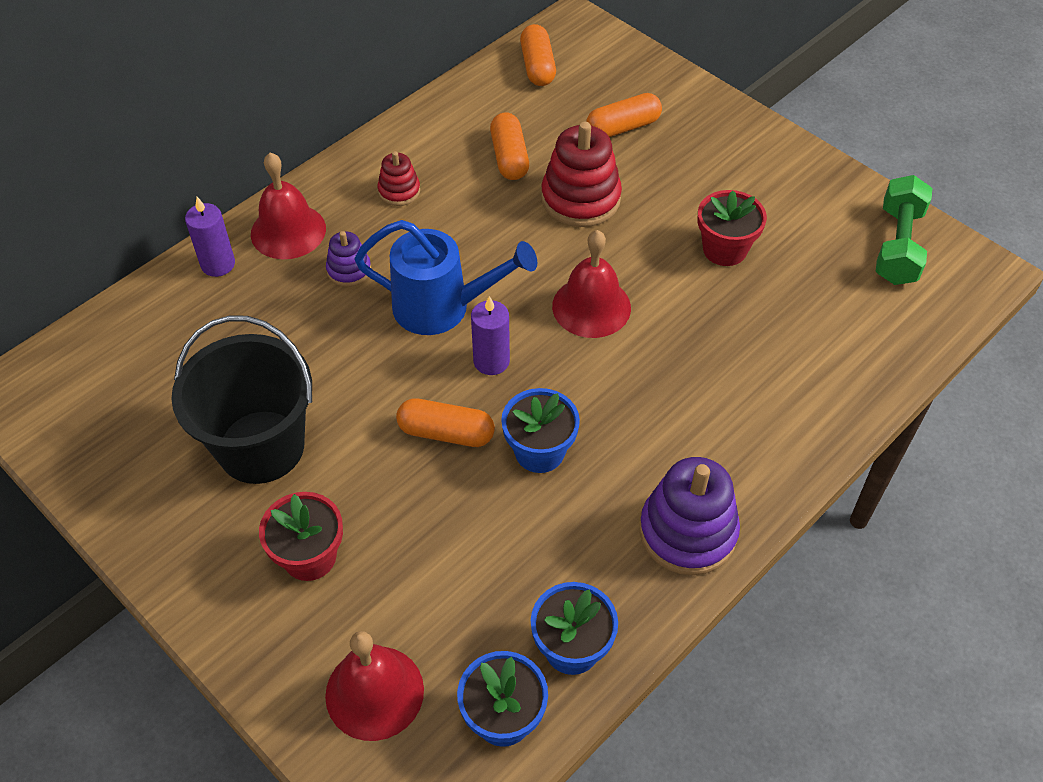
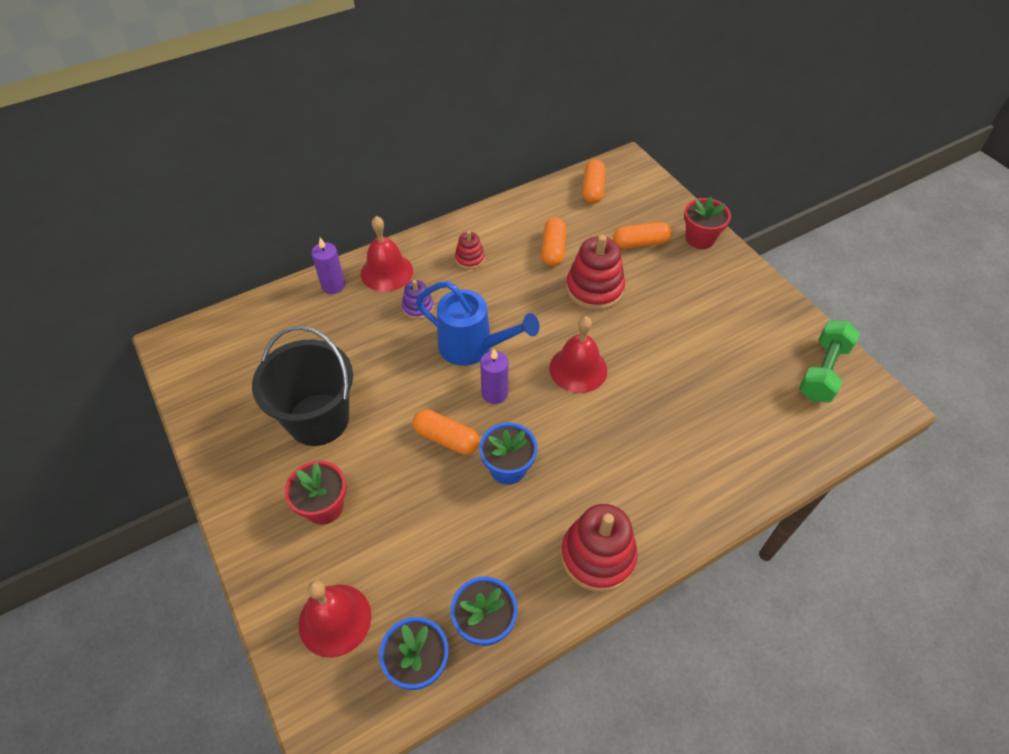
camera: 15 degrees right, 0 degrees up
purple stacking toy [639,457,740,575] -> red stacking toy [561,504,638,592]
red flower pot [698,190,767,266] -> red flower pot moved to [684,197,731,249]

